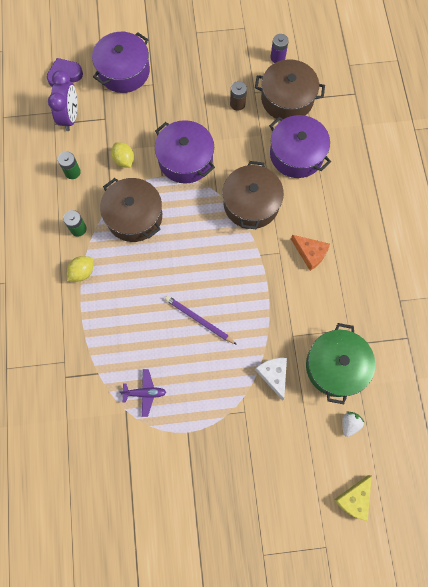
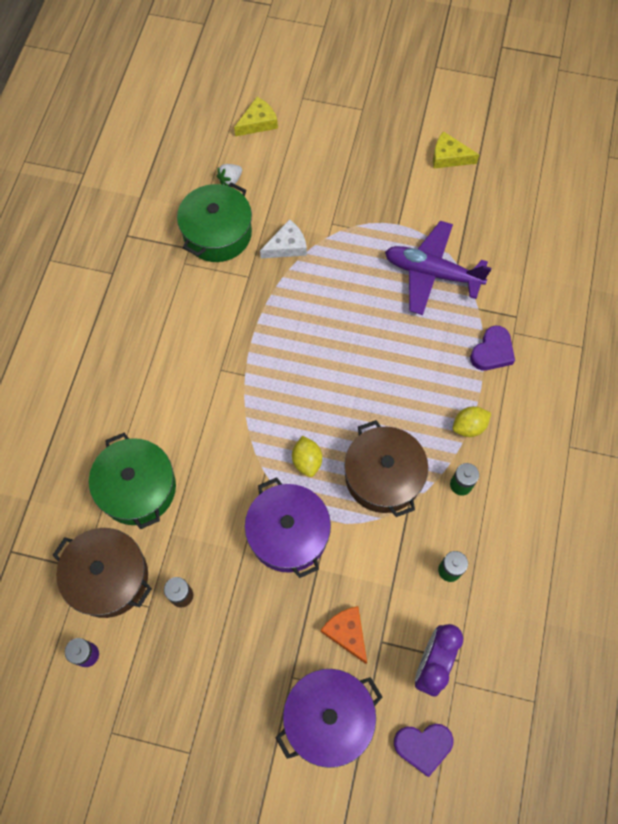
camera: 160 degrees left, 5 degrees down
yellow lemon [111,142,134,168] -> yellow lemon moved to [292,436,322,477]
purple plane [119,369,166,417] -> purple plane [385,221,492,315], size x2.03
purple pencil [165,295,237,345] -> none
brown pot [222,161,284,229] -> none
white cheese [255,358,287,400] -> white cheese turned 120 degrees counterclockwise [260,219,307,258]
purple pot [269,115,331,178] -> green pot [89,433,176,529]
orange cheese [291,235,330,271] -> orange cheese moved to [321,606,367,664]
none -> yellow cheese [433,131,479,168]
none -> purple heart [470,326,515,371]

